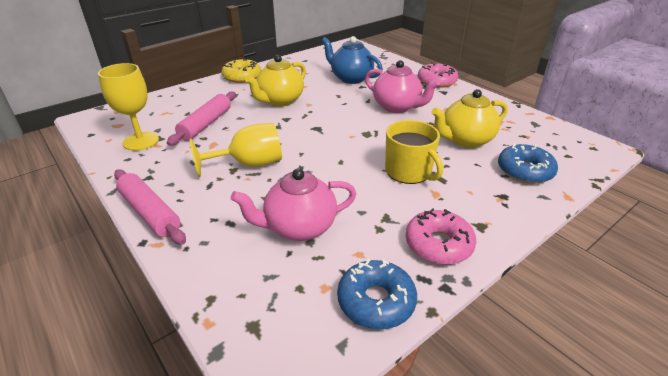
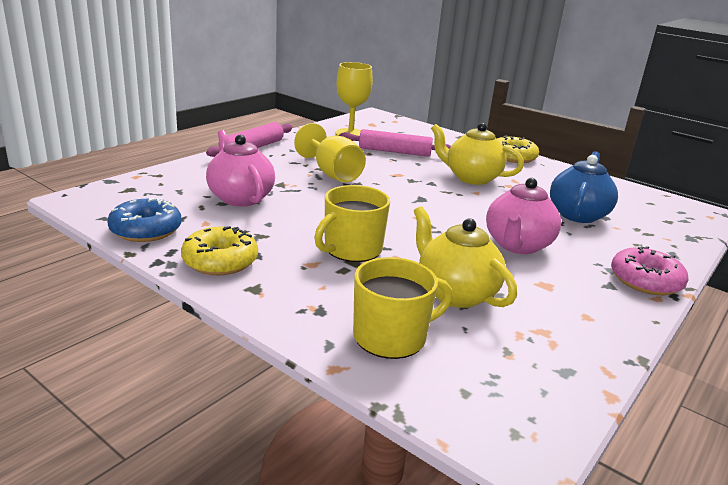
camera: 75 degrees right, 10 degrees down
pink donut [405,208,477,265] -> yellow donut [181,226,258,275]
blue donut [498,143,558,184] -> yellow mug [353,257,453,359]

